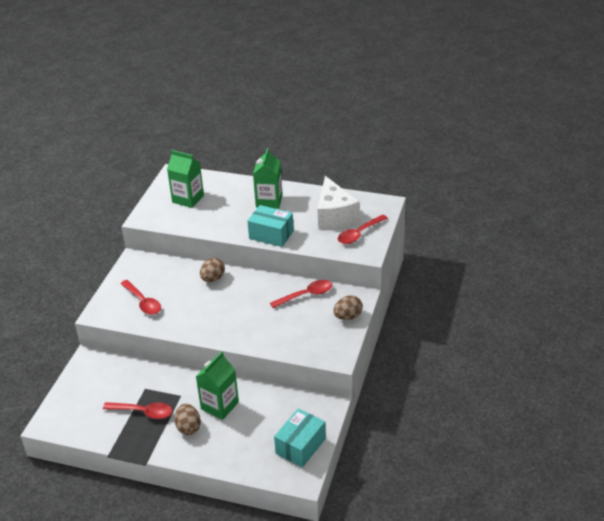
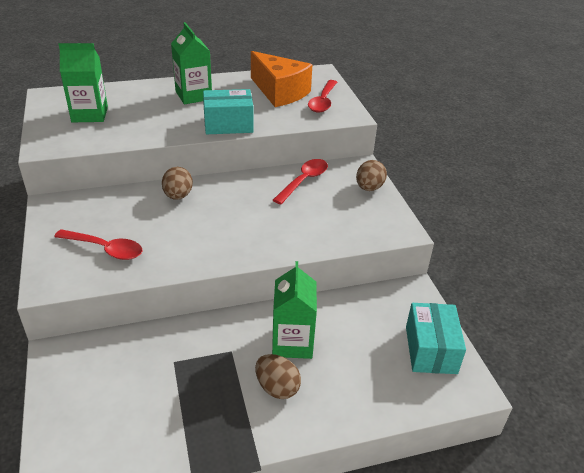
camera: 35 degrees left, 0 degrees up
red spoon [103,402,172,419] -> none
white cheese [318,176,360,229] -> orange cheese [251,51,312,107]

